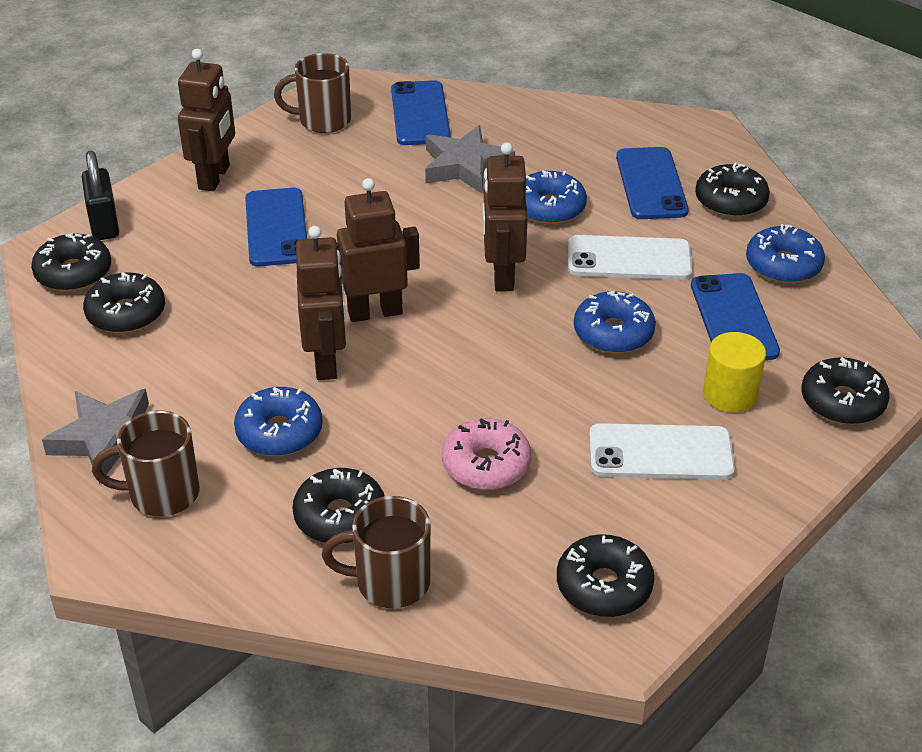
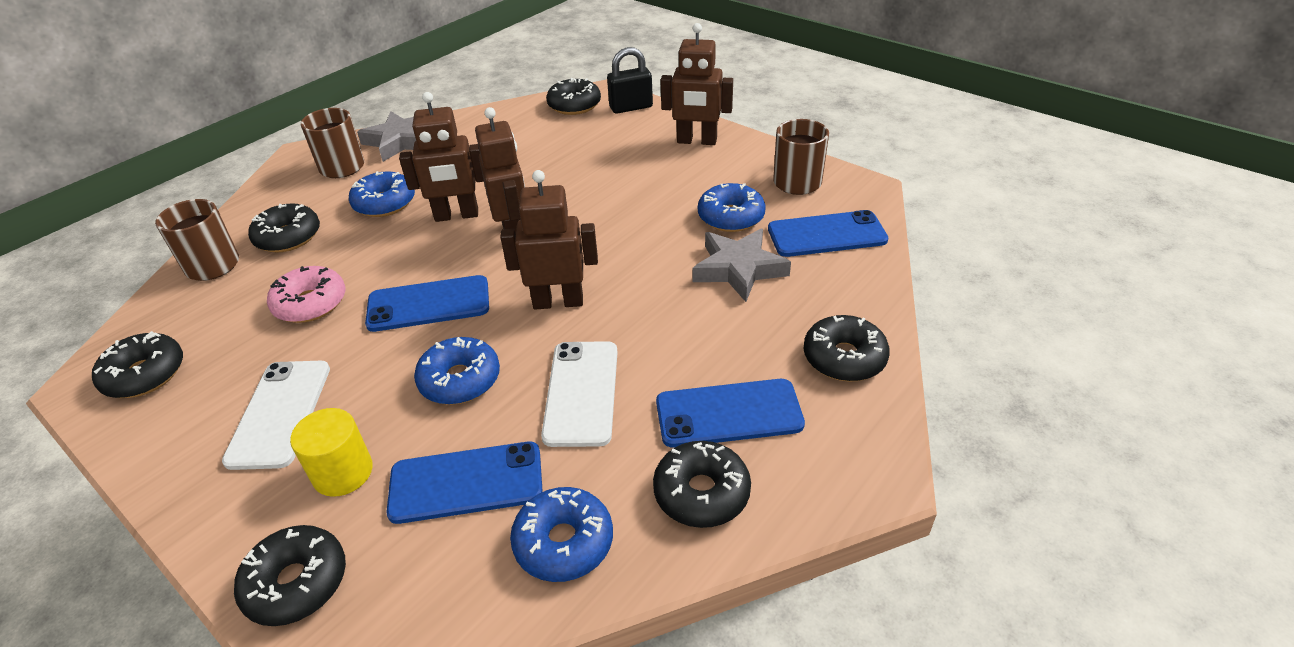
camera: 90 degrees right, 0 degrees up
black donut [83,272,165,333] -> black donut moved to [803,315,890,382]
blue phone [245,188,307,266] -> blue phone moved to [365,275,489,332]
blue donut [526,170,587,224] -> blue donut moved to [698,183,766,232]

